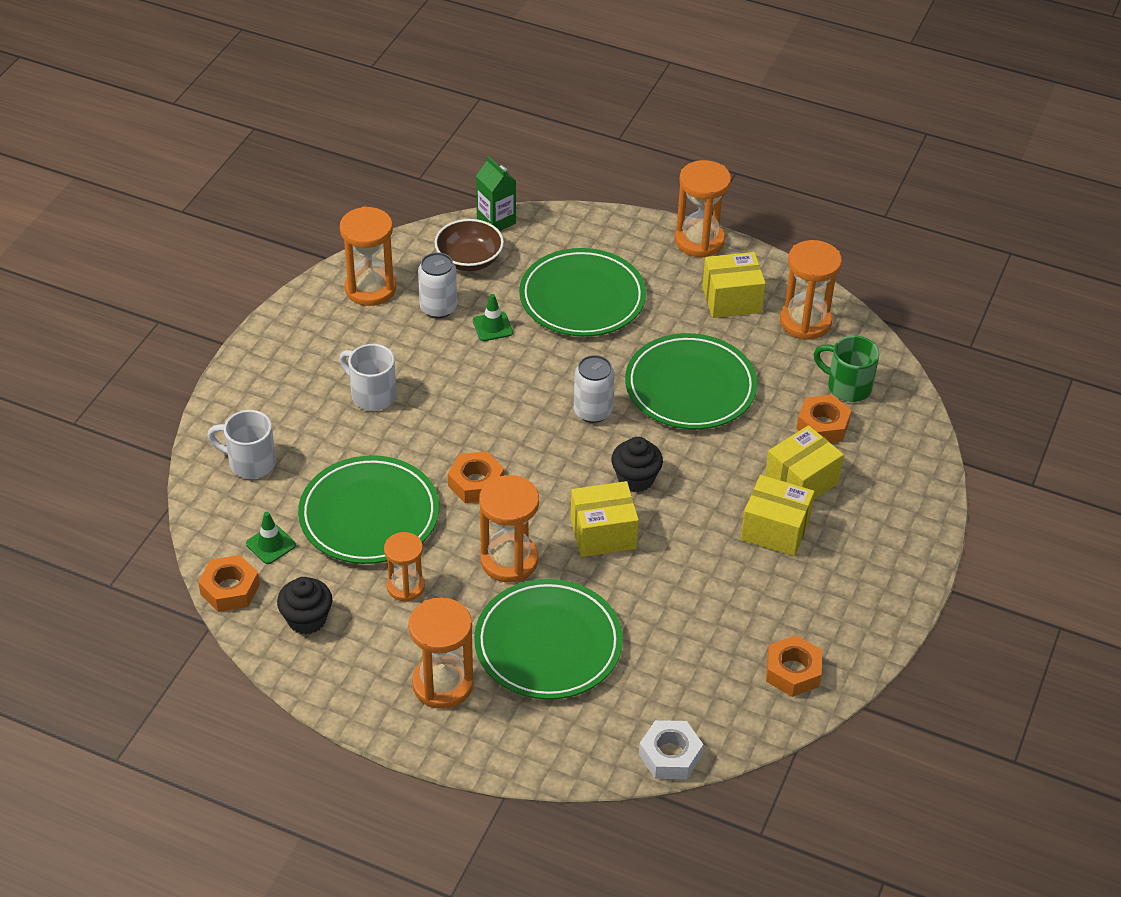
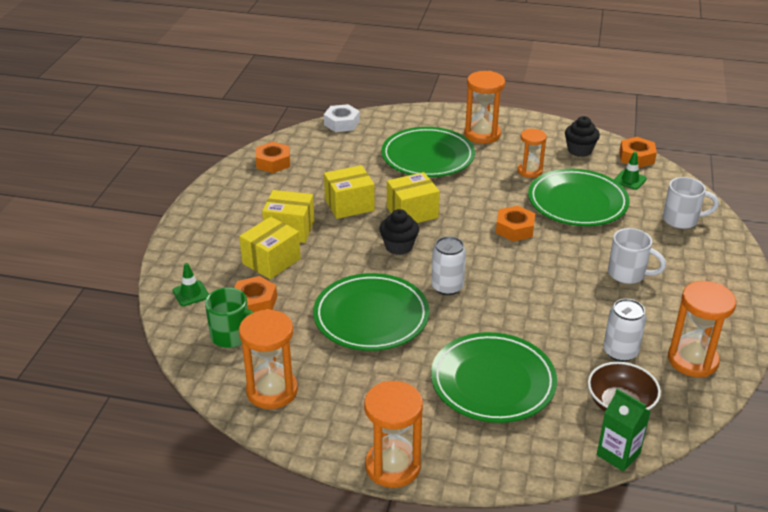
camera: 170 degrees right, 10 degrees down
green traffic cone [473,294,513,341] -> green traffic cone moved to [173,263,209,306]
orange hourglass [479,475,539,582] -> none
yellow box [702,252,766,318] -> yellow box moved to [324,165,375,219]

